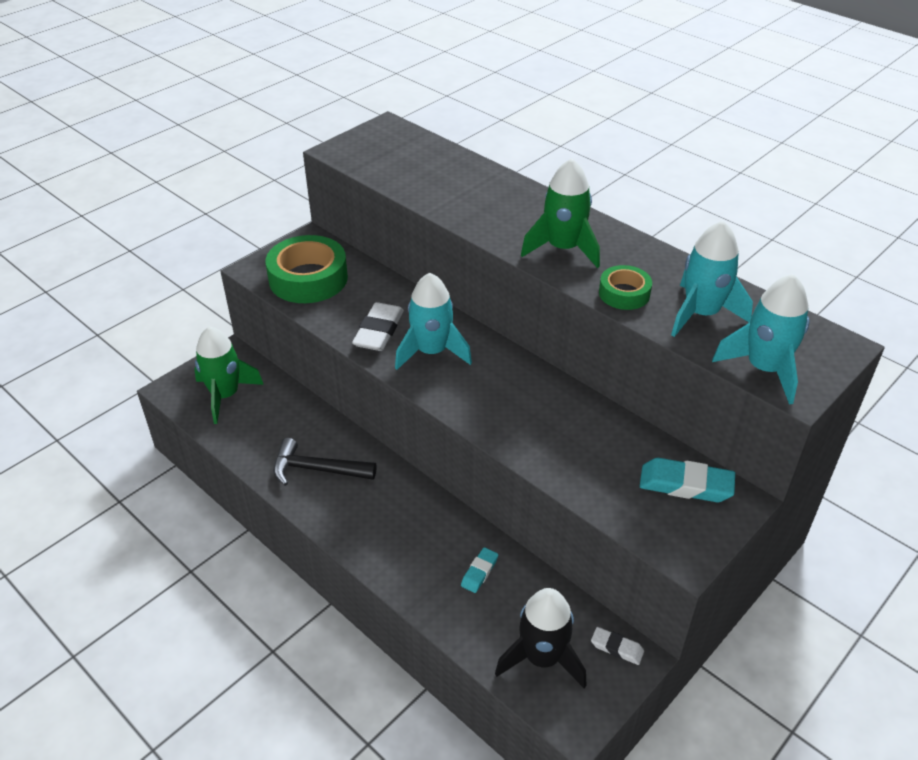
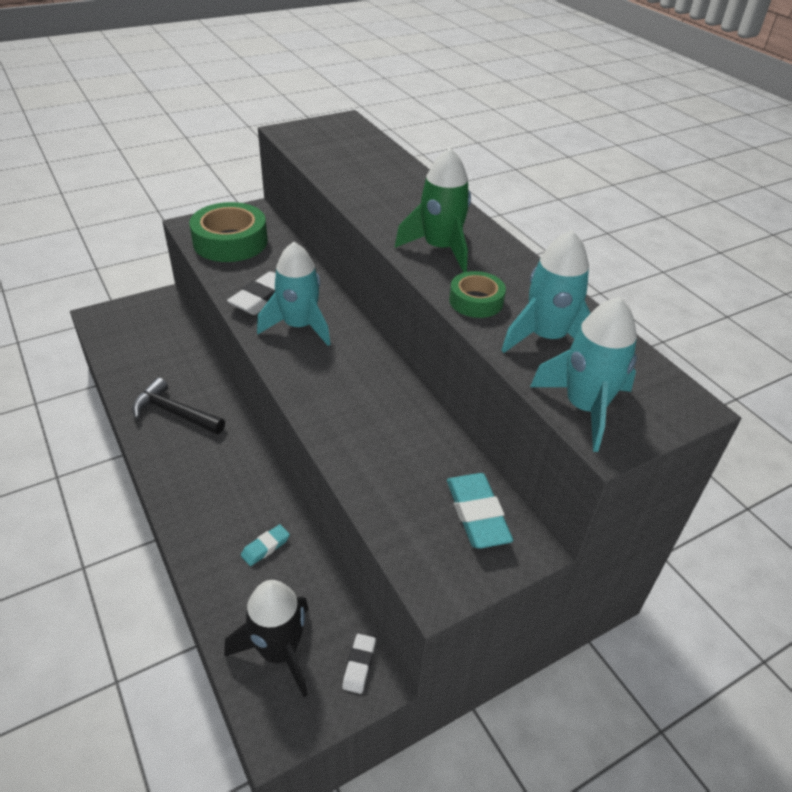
camera: 15 degrees right, 0 degrees up
green rocket [194,326,264,424] -> none
white eraser [591,627,644,665] -> white eraser turned 60 degrees clockwise [342,634,376,694]
turquoise eraser [640,458,735,502] -> turquoise eraser turned 45 degrees clockwise [447,473,513,549]

